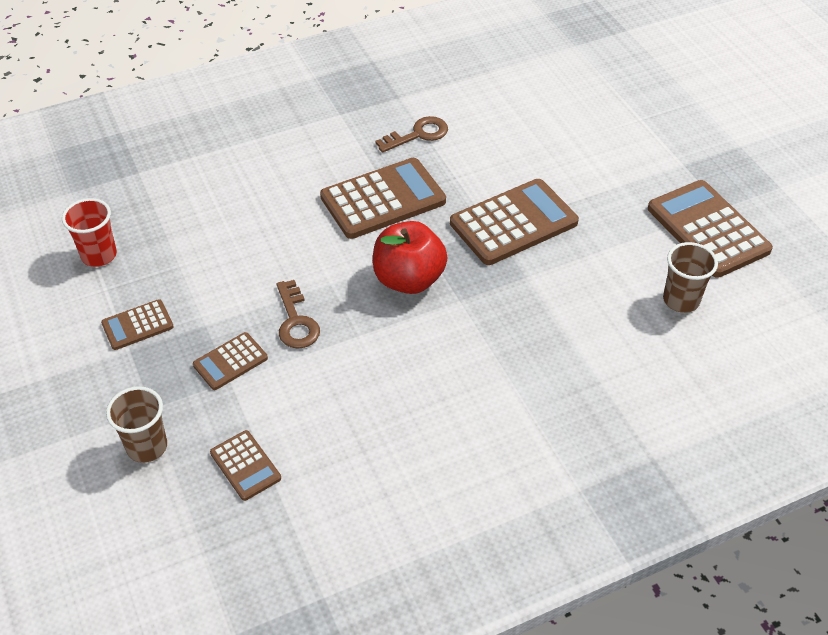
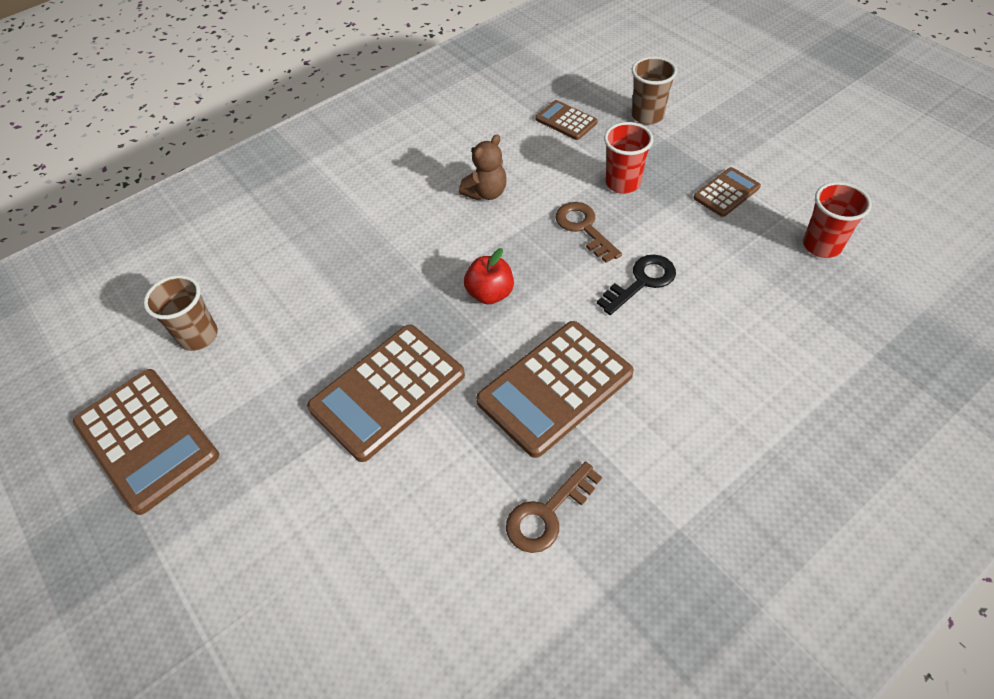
camera: 170 degrees right, 5 degrees up
brown calculator [193,332,268,390] -> red cup [604,122,653,194]
red apple [373,221,447,294] -> red apple [464,248,514,304], size x0.62
none -> brown teddy bear [459,134,507,200]
none -> black key [597,255,676,315]

